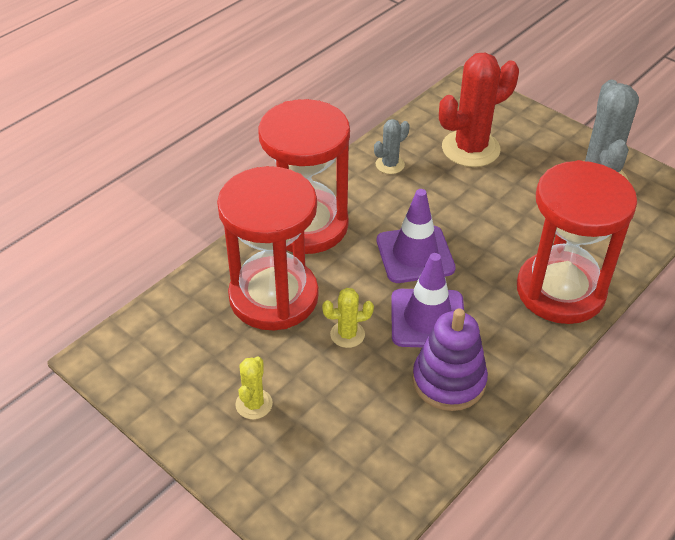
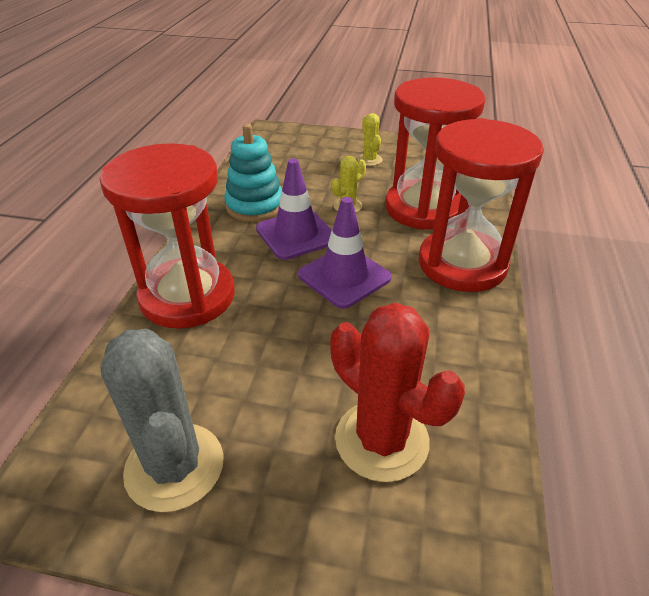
camera: 150 degrees right, 5 degrees down
grey cactus [374,119,410,174] -> none
purple stacking toy [412,308,488,411] -> turquoise stacking toy [224,124,282,222]
red cactus [439,53,519,167] -> red cactus turned 75 degrees counterclockwise [330,303,465,482]

